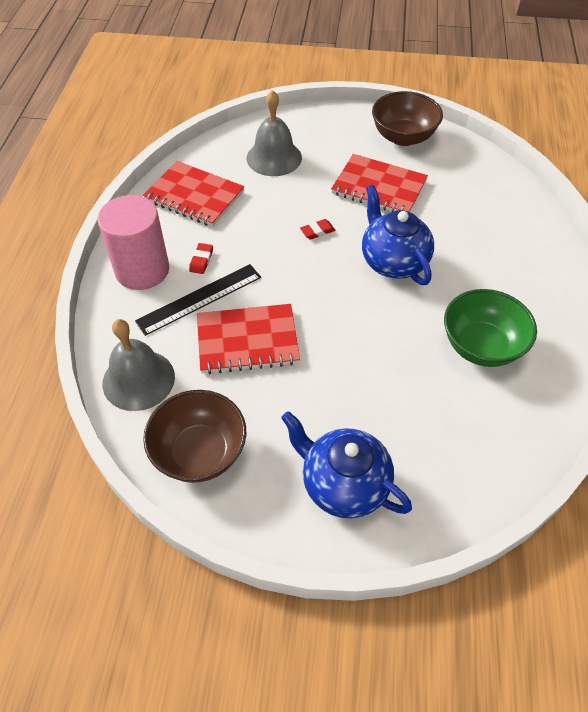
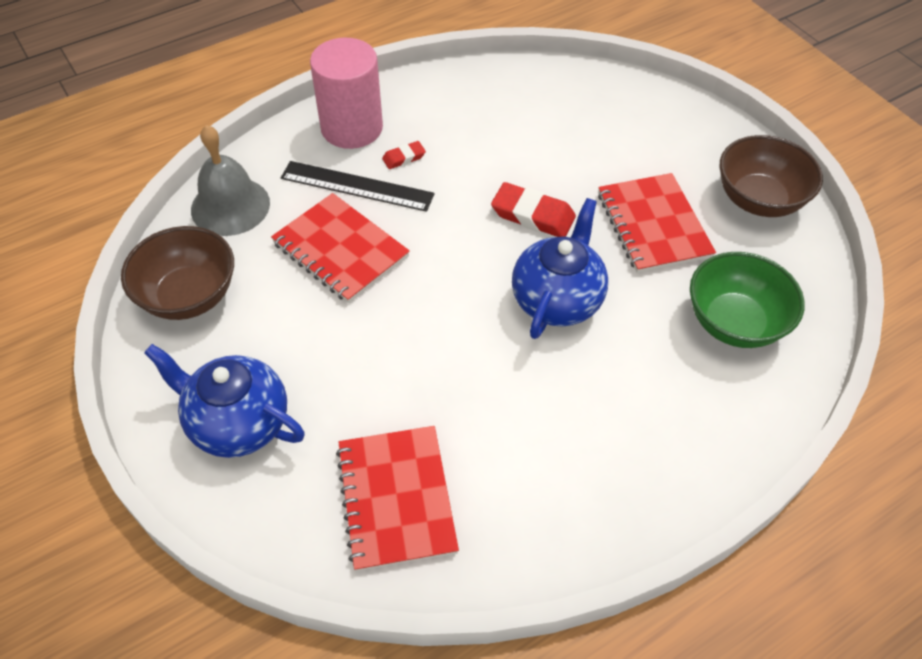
camera: 50 degrees right, 0 degrees up
red notebook [143,161,244,227] -> red notebook moved to [336,426,459,572]
grey bell [247,90,302,176] -> none
blue teapot [281,411,412,518] -> blue teapot turned 60 degrees counterclockwise [144,344,305,458]
red eraser [300,219,335,240] -> red eraser [491,182,576,237], size x1.85
green bowl [444,289,537,367] -> green bowl moved to [690,252,805,348]

